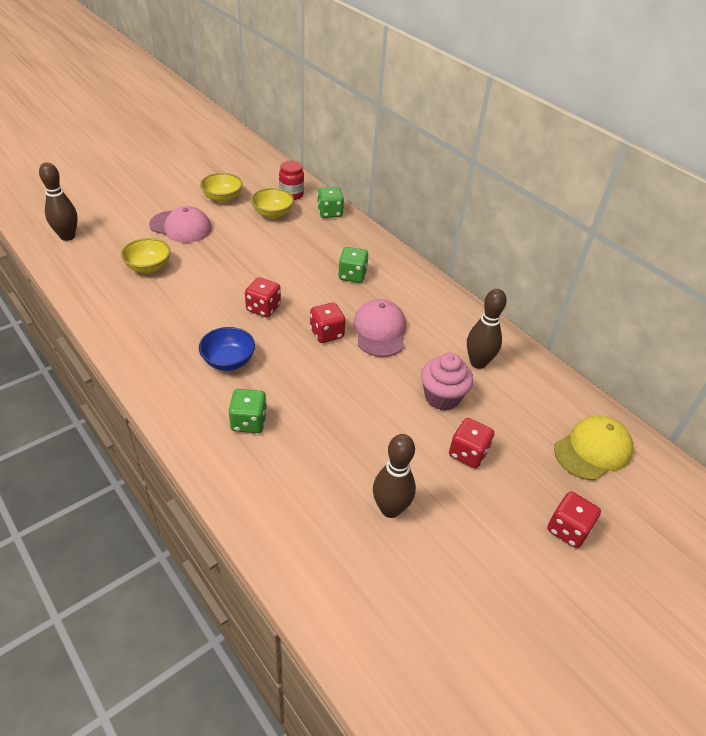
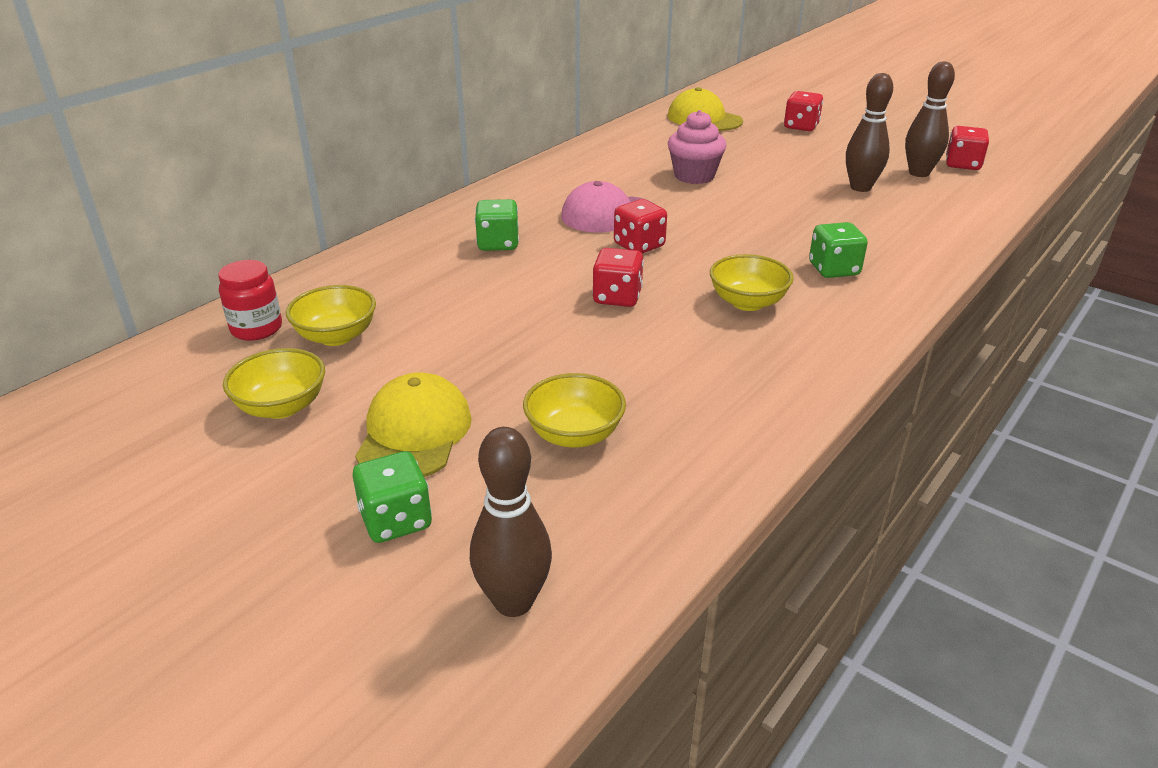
camera: 100 degrees left, 10 degrees down
pink cap [149,206,212,243] -> yellow cap [355,373,472,477]
blue bowl [199,327,255,371] -> yellow bowl [710,254,794,311]
green dice [317,187,344,218] -> green dice moved to [353,451,432,543]
red dice [449,418,494,468] -> red dice moved to [946,126,989,170]
brown bowling pin [467,289,507,369] -> brown bowling pin moved to [905,61,955,177]

